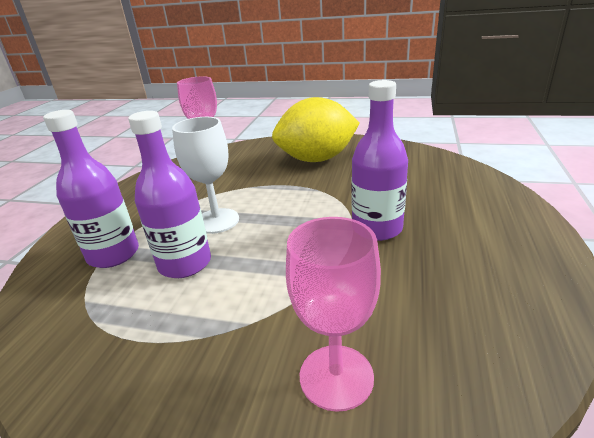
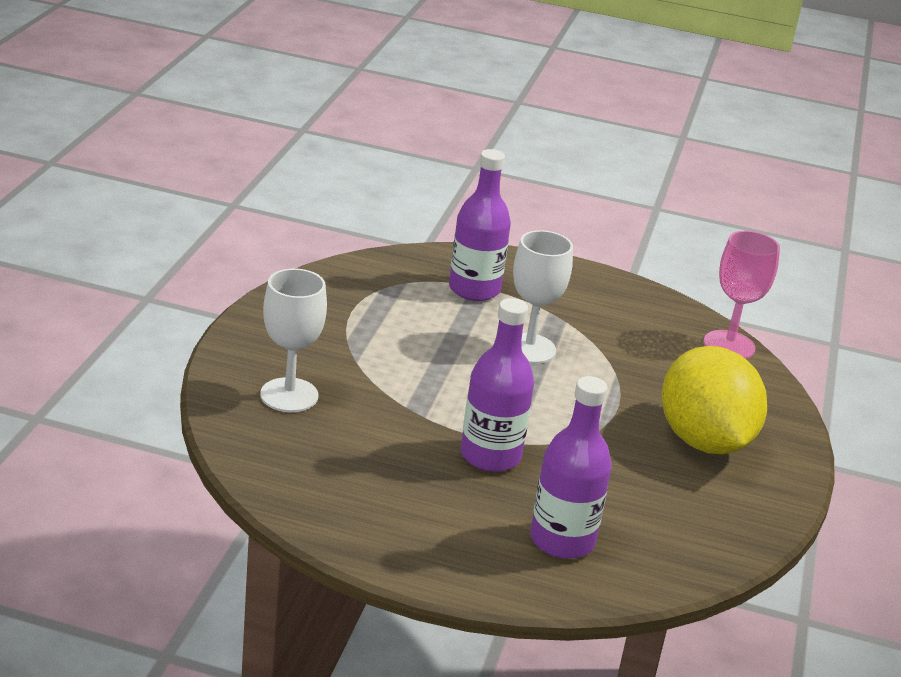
camera: 85 degrees right, 0 degrees up
purple bottle [128,111,211,278] -> purple bottle moved to [530,376,612,559]
pink goblet [286,217,381,412] -> white goblet [260,269,327,412]

